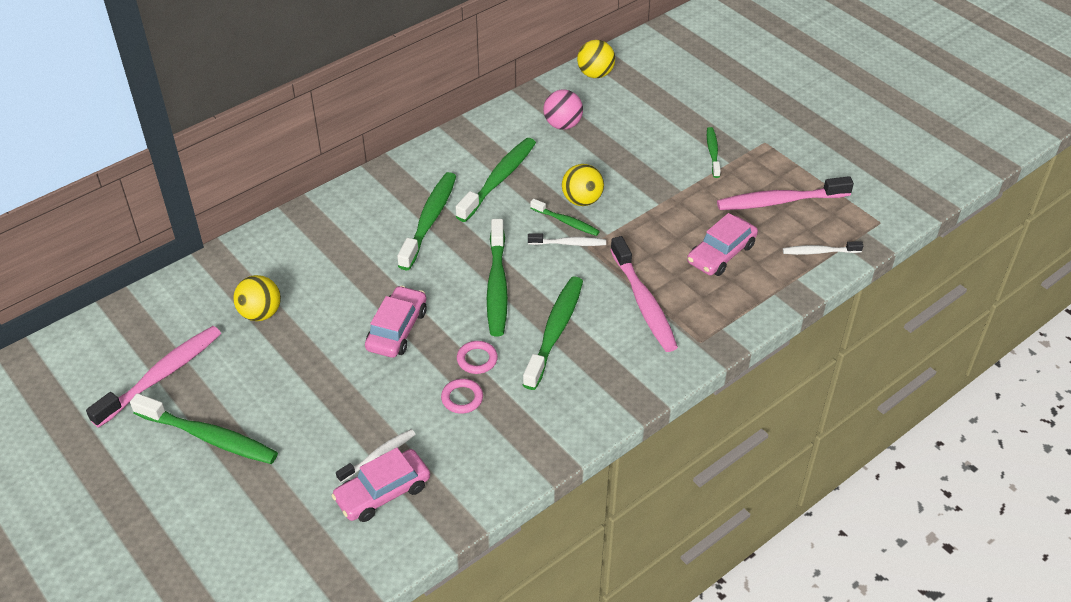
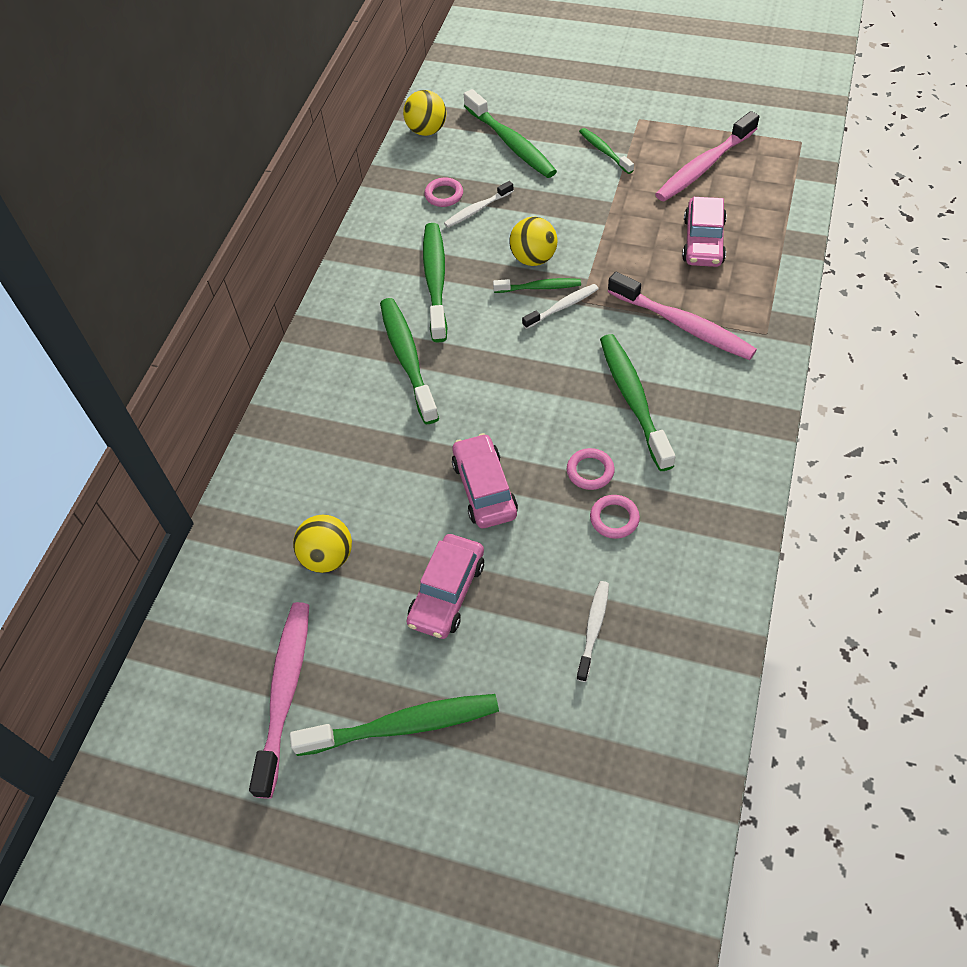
camera: 30 degrees left, 10 degrees up
pink car [331,448,430,522] -> pink car moved to [407,534,484,639]
green toothbrush [487,219,508,336] -> green toothbrush moved to [464,89,557,178]
pink ball [544,89,583,130] -> pink ring [424,177,463,207]
white toothbrush [783,241,863,255] -> white toothbrush moved to [444,181,514,228]

